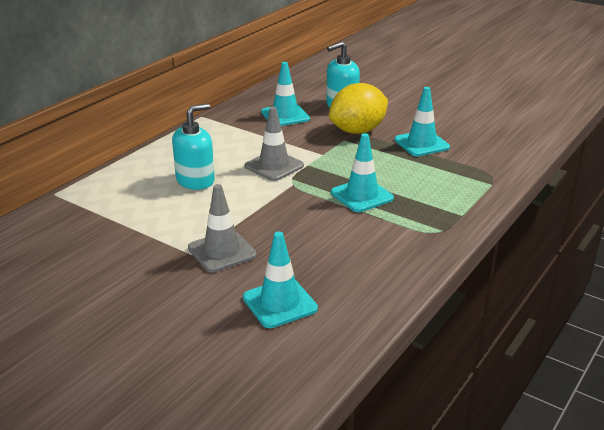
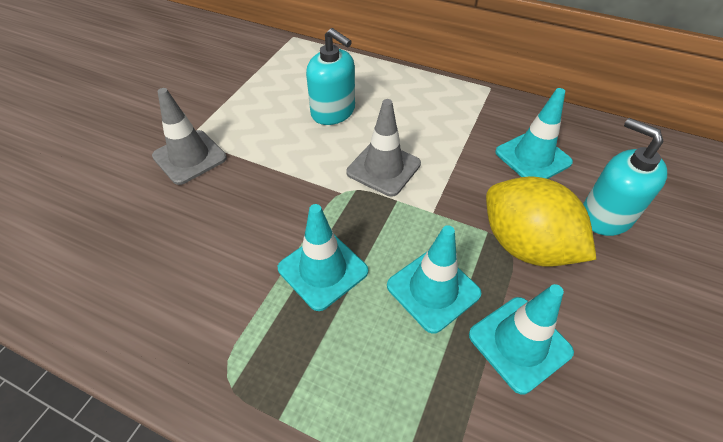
camera: 80 degrees right, 20 degrees up
turquoise traffic cone [243,232,318,328] -> turquoise traffic cone moved to [387,225,481,334]

